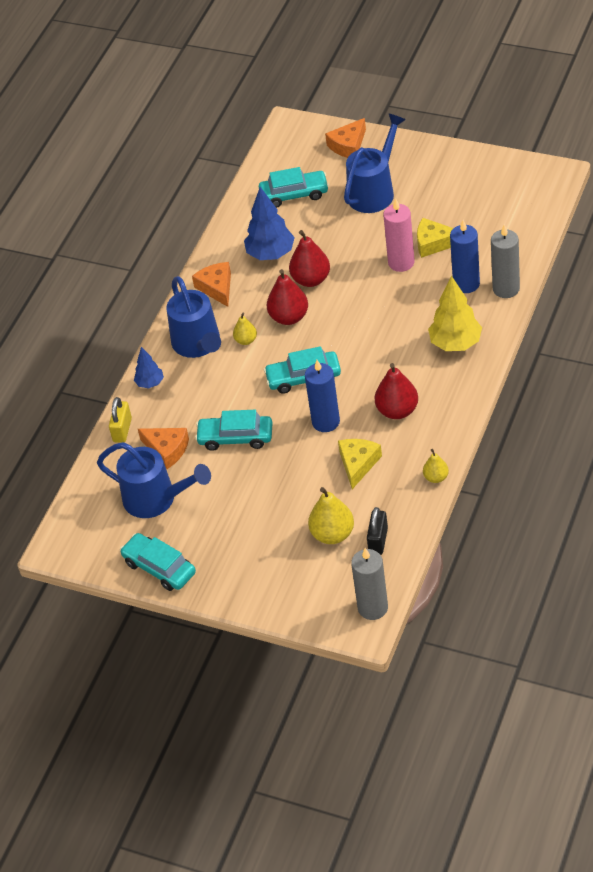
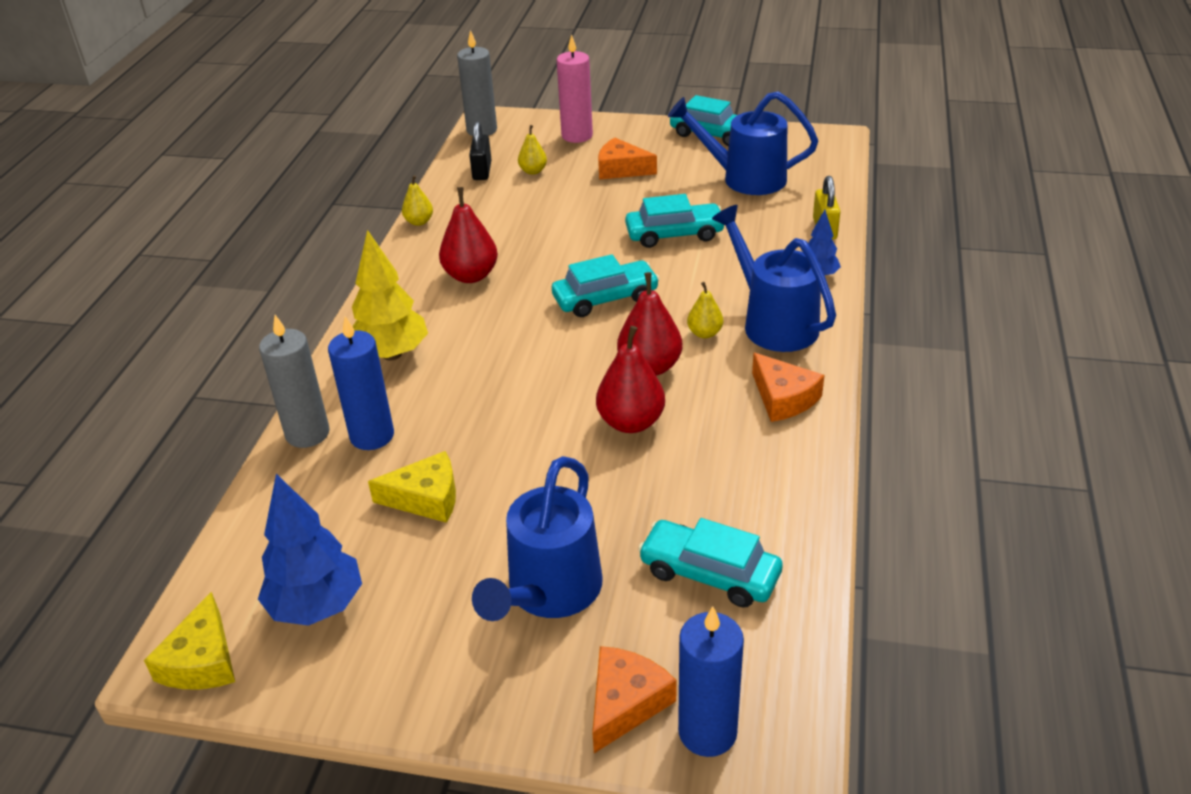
camera: 165 degrees right, 10 degrees down
orange cheese [138,428,189,469] -> orange cheese moved to [598,138,657,180]
blue tree [244,187,295,260] -> blue tree moved to [258,474,362,626]
turquoise car [259,167,329,208] -> turquoise car turned 45 degrees clockwise [638,518,783,608]
blue candle [305,360,340,432] -> blue candle moved to [678,606,744,757]
yellow pear [308,487,354,544] -> yellow pear [518,125,547,175], size x0.57
yellow cheese [338,439,382,489] -> yellow cheese moved to [144,592,235,689]
pink candle [383,199,415,272] -> pink candle moved to [557,34,593,143]

